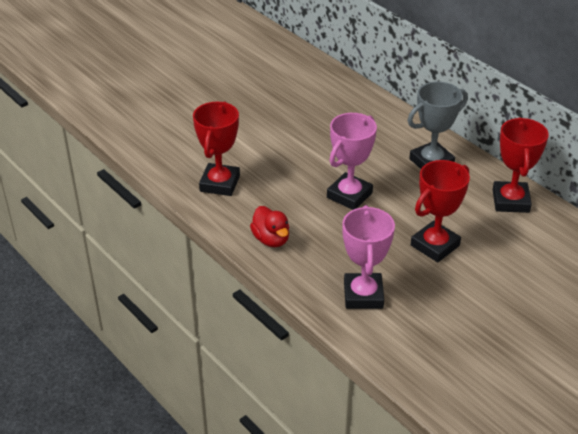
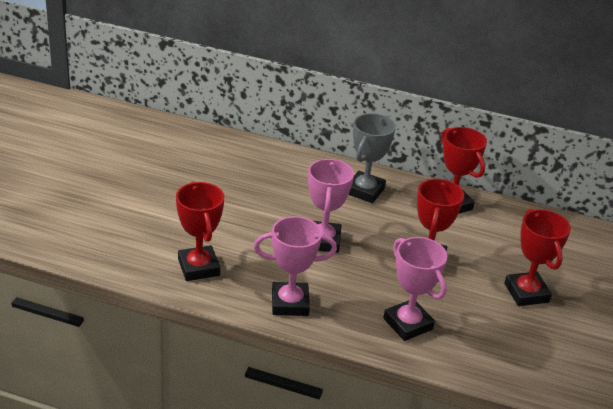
camera: 35 degrees left, 5 degrees down
red duck [250,206,289,247] -> pink trophy [254,216,337,316]
none -> red trophy [504,209,571,306]

